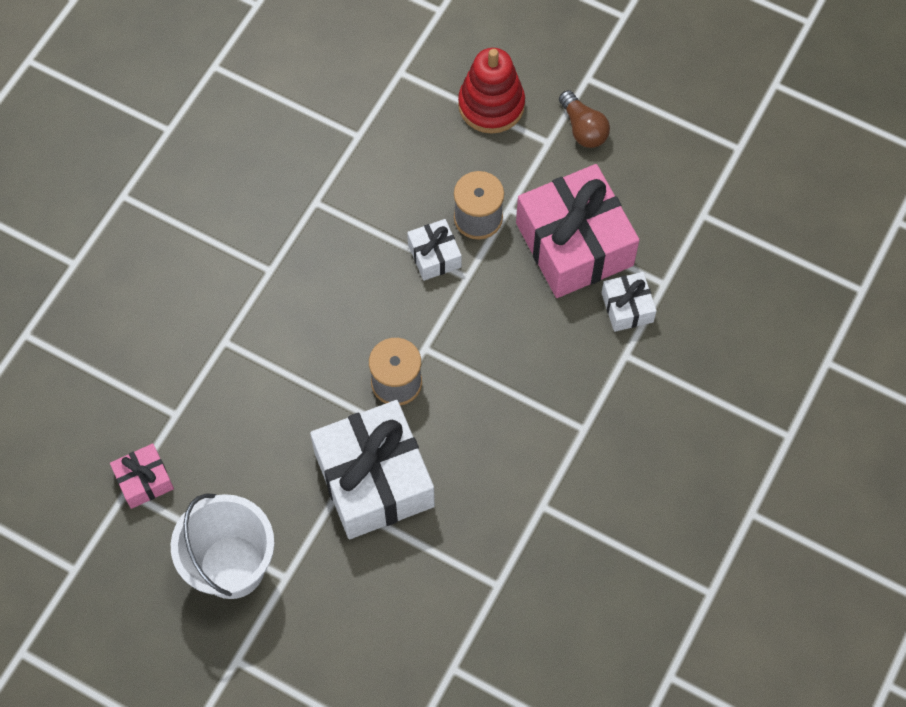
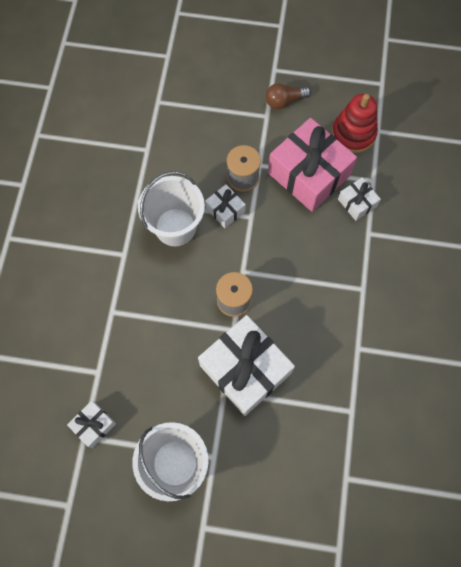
camera: 20 degrees left, 5 degrees up
pink gift [110,443,174,509] -> white gift [67,401,116,448]
red stacking toy [458,48,525,134] -> red stacking toy moved to [332,94,378,153]
brown light bulb [559,90,610,148] -> brown light bulb turned 120 degrees clockwise [266,83,311,109]
none -> white bucket [138,171,205,246]

